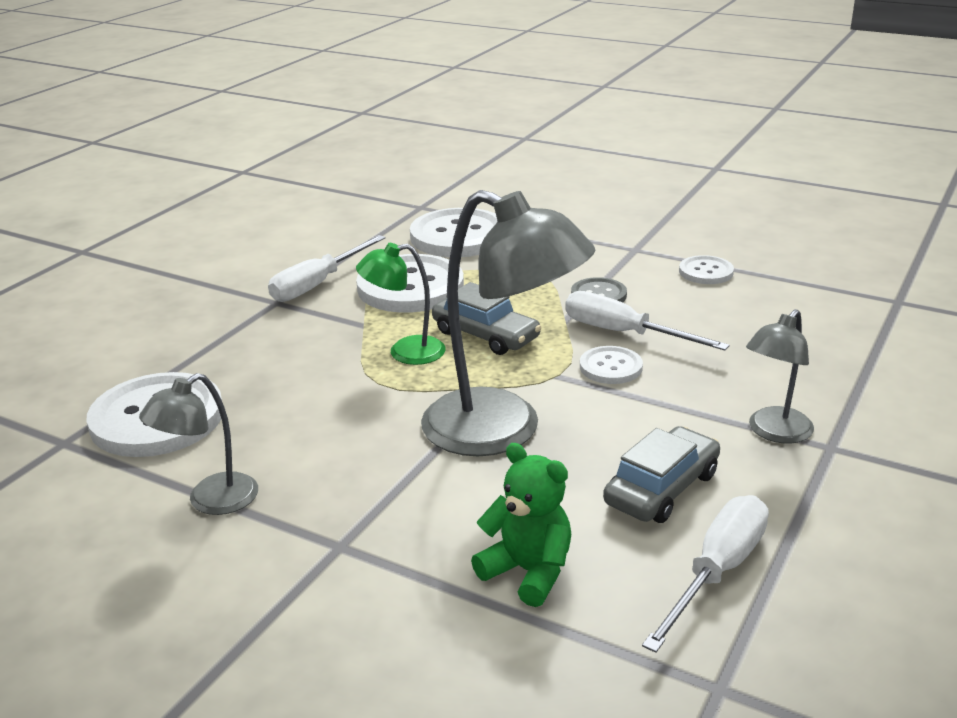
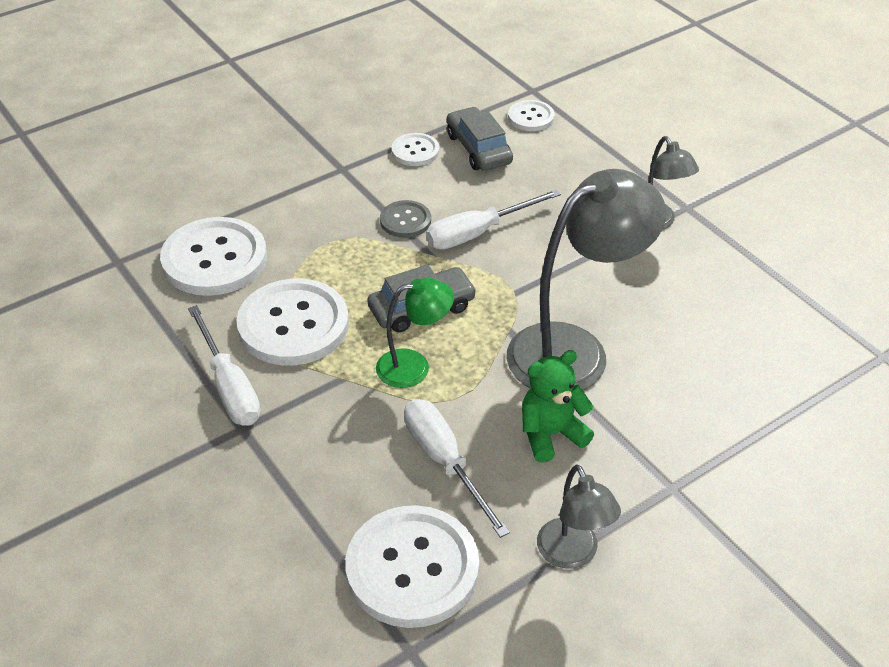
camera: 65 degrees left, 15 degrees up
green lamp [356,243,446,365] -> green lamp turned 120 degrees counterclockwise [376,278,454,388]
green teddy bear [471,443,571,607] -> green teddy bear moved to [522,350,594,463]
white button [580,346,643,384] -> white button moved to [508,100,555,131]
grey car [603,426,720,523] -> grey car moved to [447,107,513,171]
white screwdriver [642,495,769,653] -> white screwdriver moved to [404,399,510,538]

